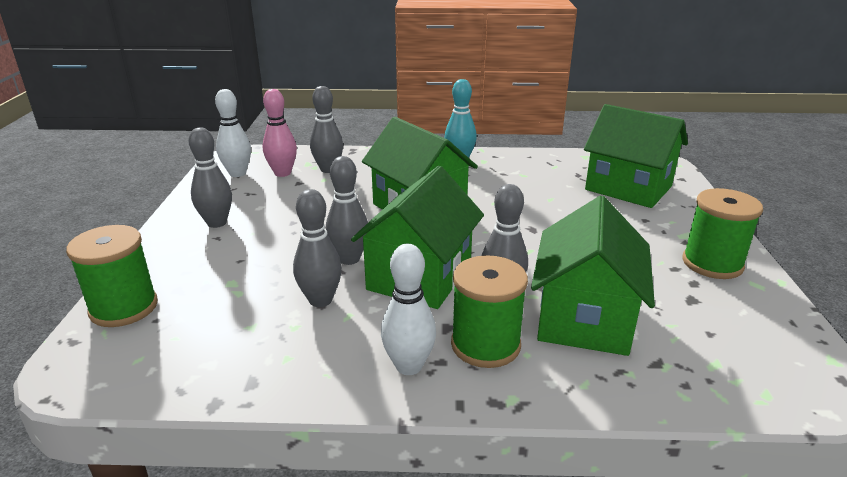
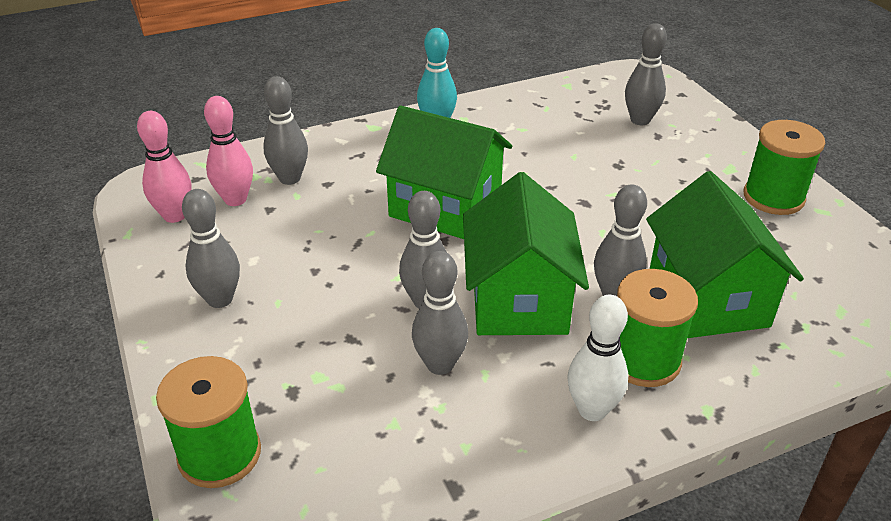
camera: 25 degrees left, 10 degrees up
white bowling pin [215,89,251,177] -> pink bowling pin [137,111,191,223]
green house [584,104,688,208] -> grey bowling pin [625,23,667,125]

